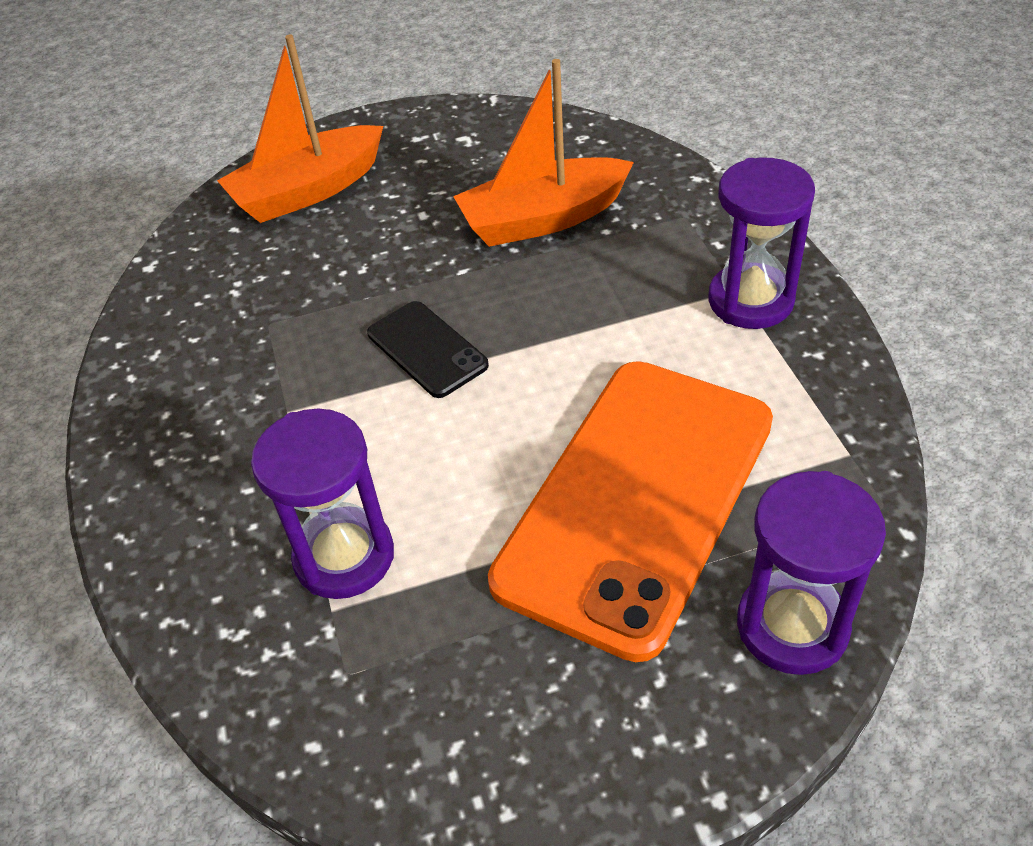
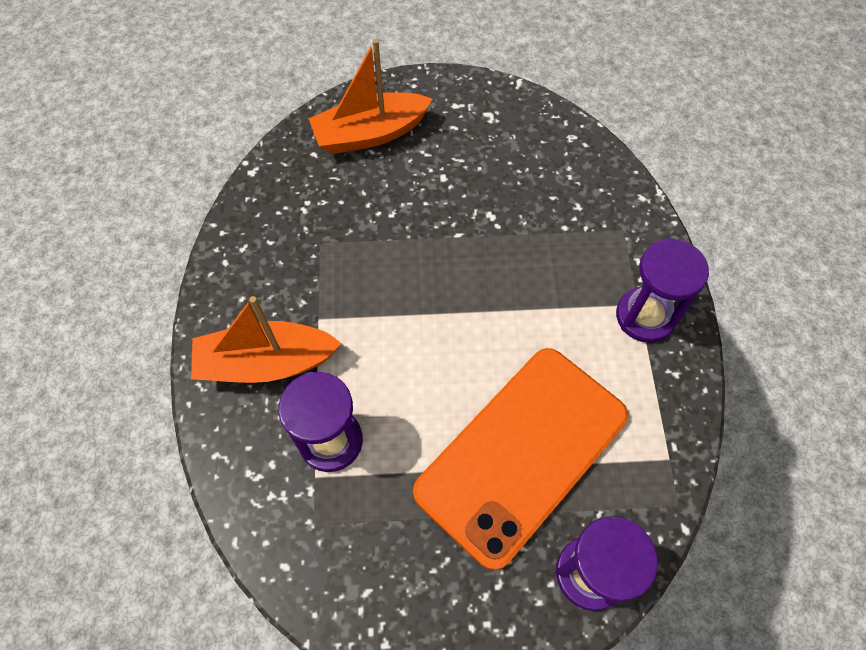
camera: 10 degrees right, 15 degrees up
black phone [367,301,489,398] -> none
orange boat [453,59,634,247] -> orange boat moved to [191,296,341,383]

